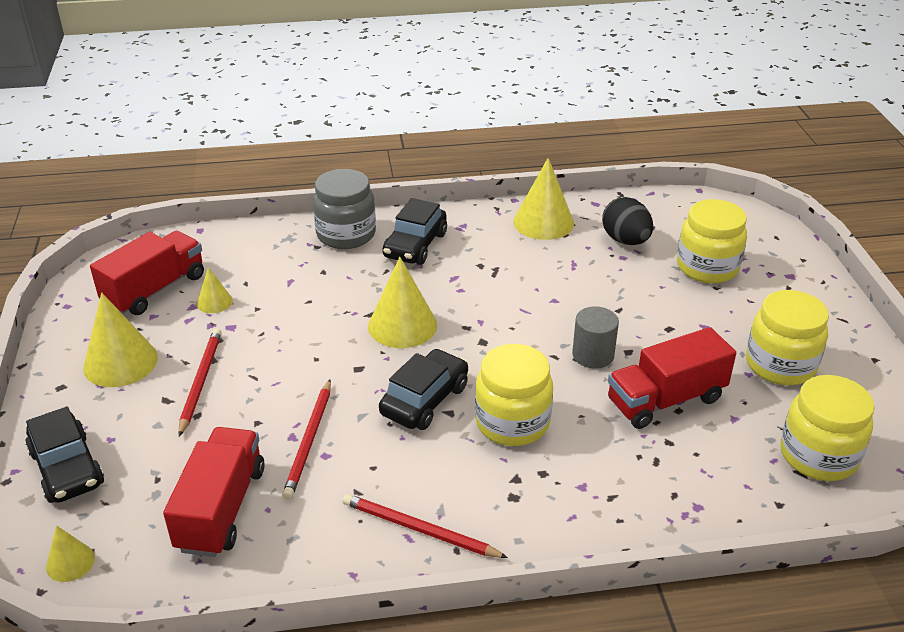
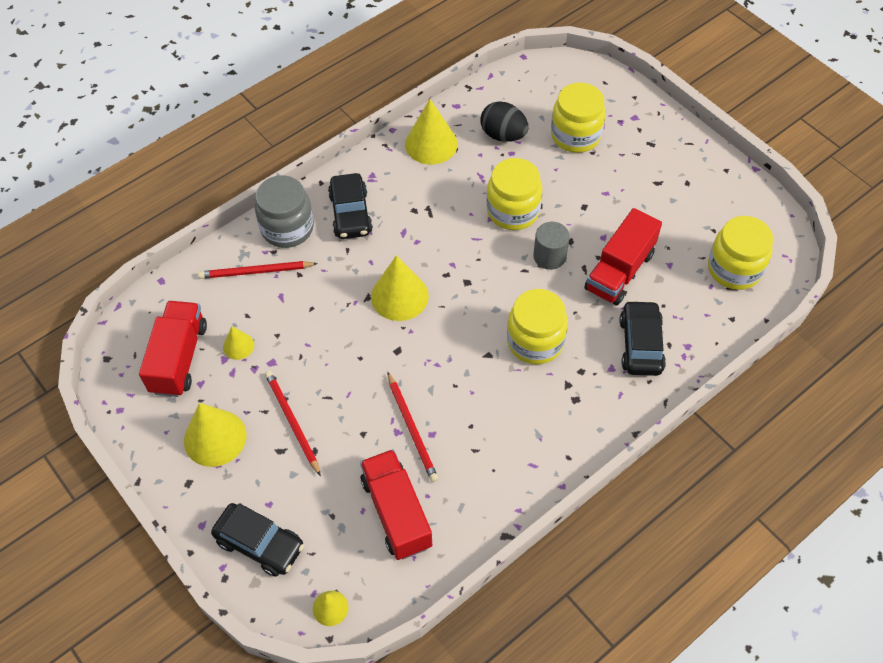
camera: 30 degrees left, 20 degrees up
red pencil [343,494,508,558] -> red pencil moved to [198,261,318,279]
black car [379,349,468,430] -> black car moved to [619,300,666,376]
yellow jar [746,290,829,385] -> yellow jar moved to [486,158,543,230]

